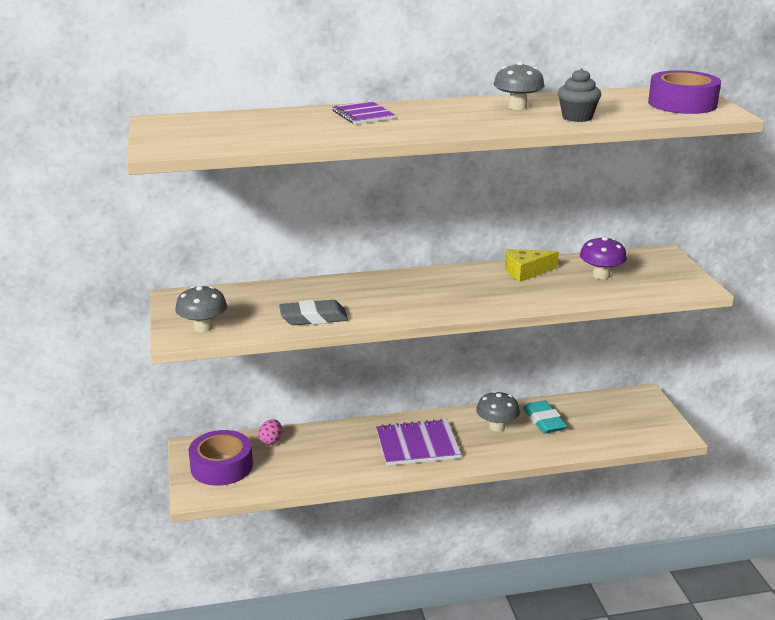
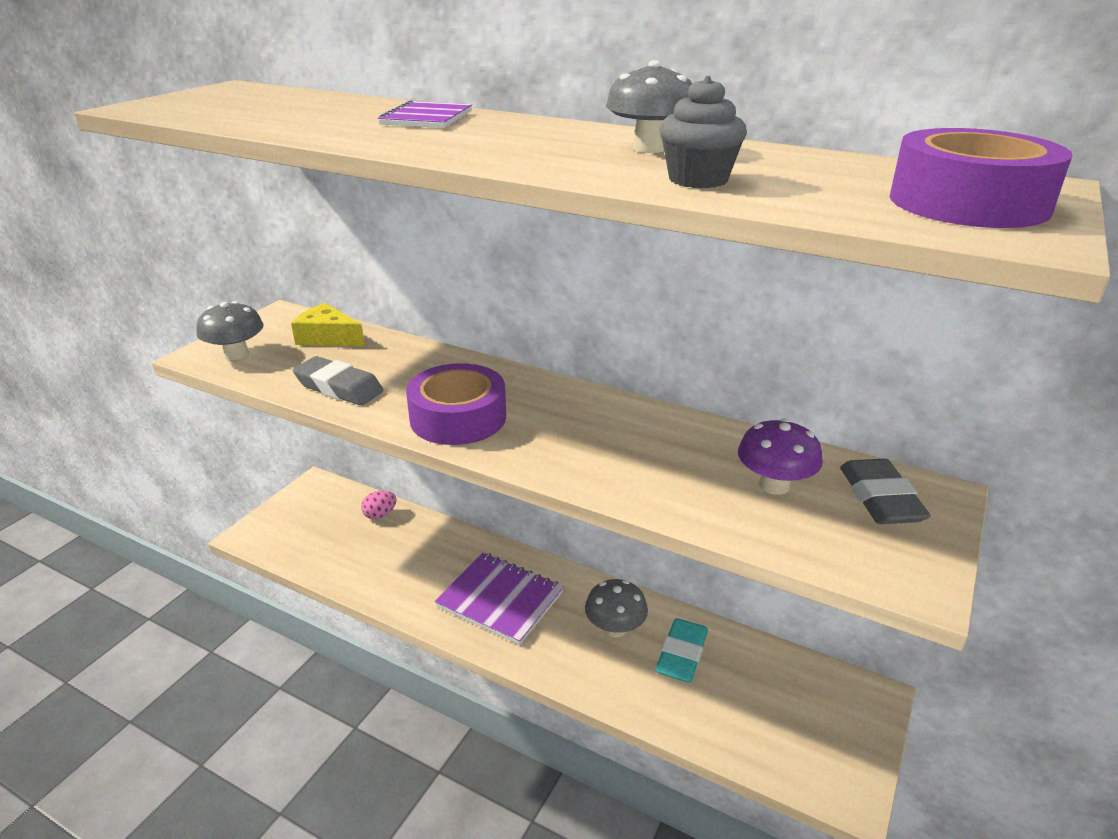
camera: 40 degrees right, 5 degrees up
purple tape [189,430,253,486] -> purple tape moved to [406,363,506,445]
yellow cheese [505,249,559,282] -> yellow cheese moved to [291,303,365,346]
none -> grey eraser [840,459,931,524]

